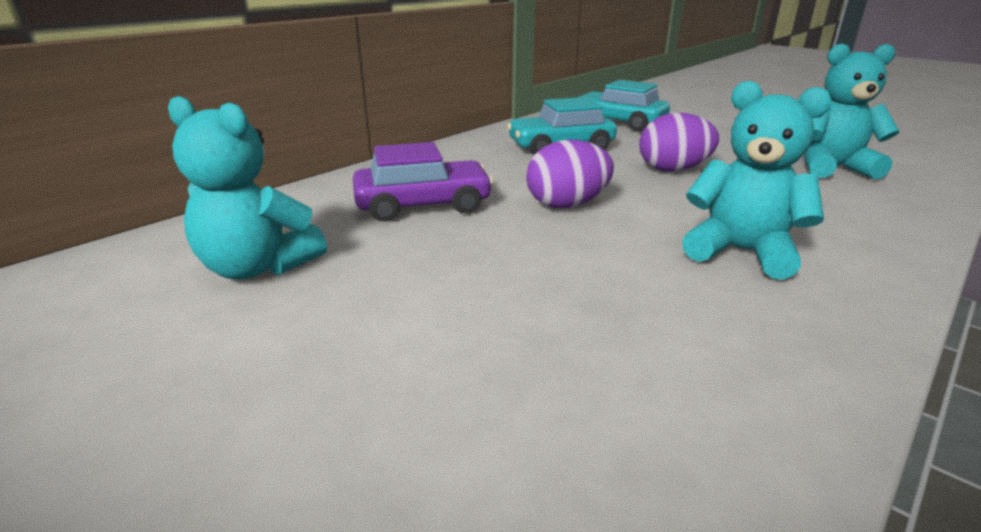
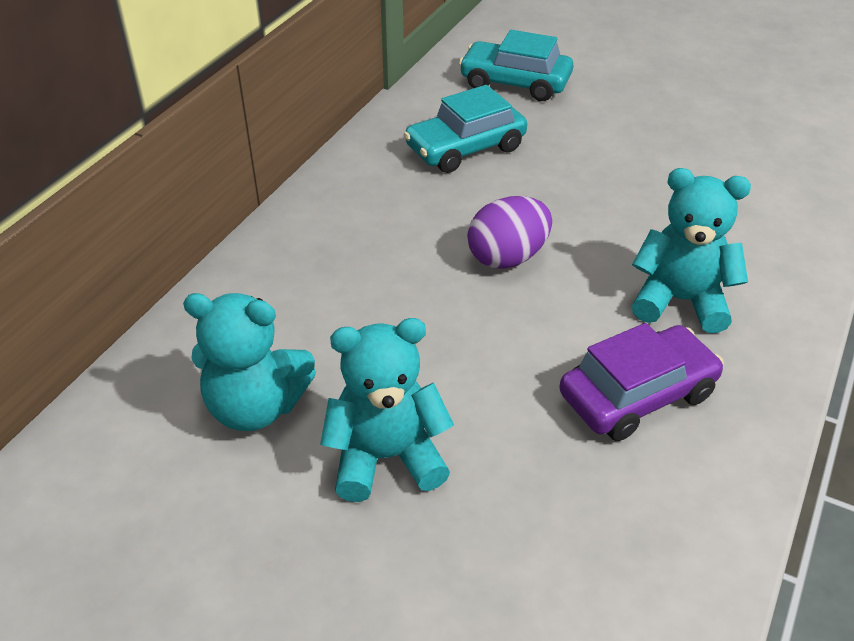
camera: 15 degrees left, 15 degrees up
purple car [353,142,493,222] -> purple car moved to [559,323,724,441]
purple egg [639,112,719,172] -> none
turquoise teddy bear [804,44,899,179] -> turquoise teddy bear moved to [320,318,454,502]

